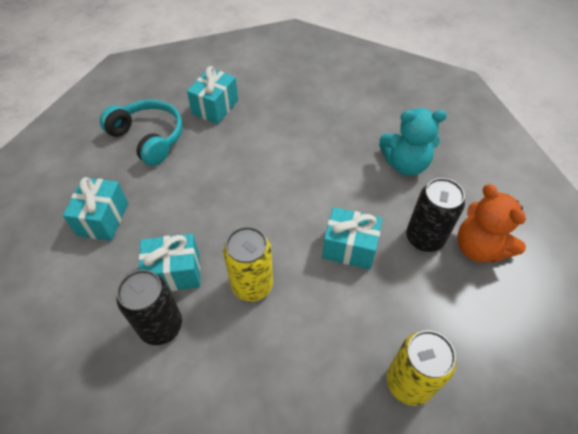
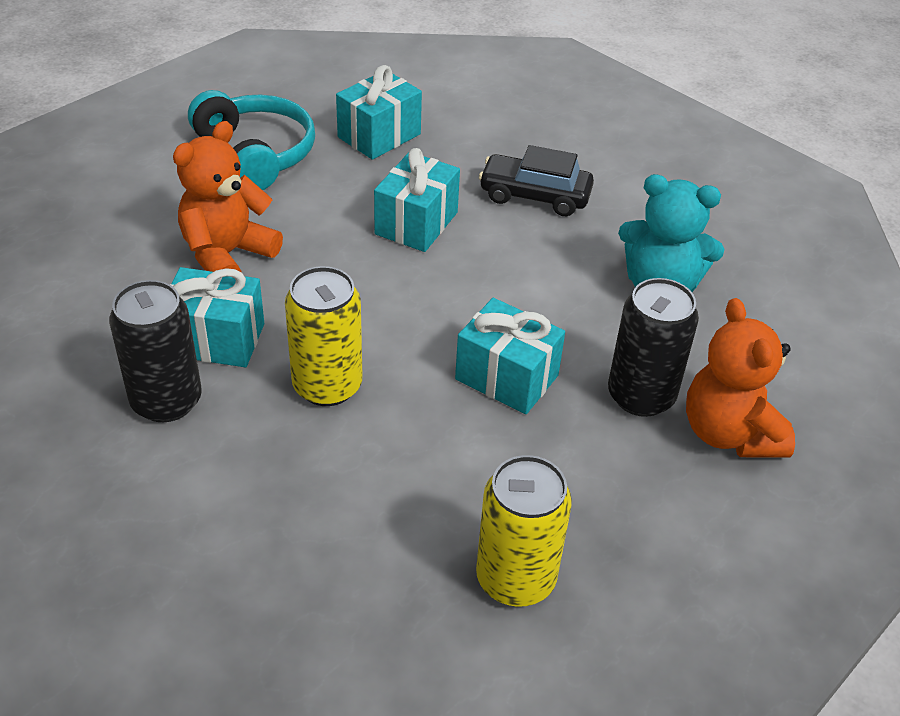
camera: 15 degrees right, 10 degrees down
turquoise gift [63,177,128,241] -> turquoise gift moved to [374,148,460,252]
none -> orange teddy bear [173,121,283,272]
none -> black car [479,145,594,216]

